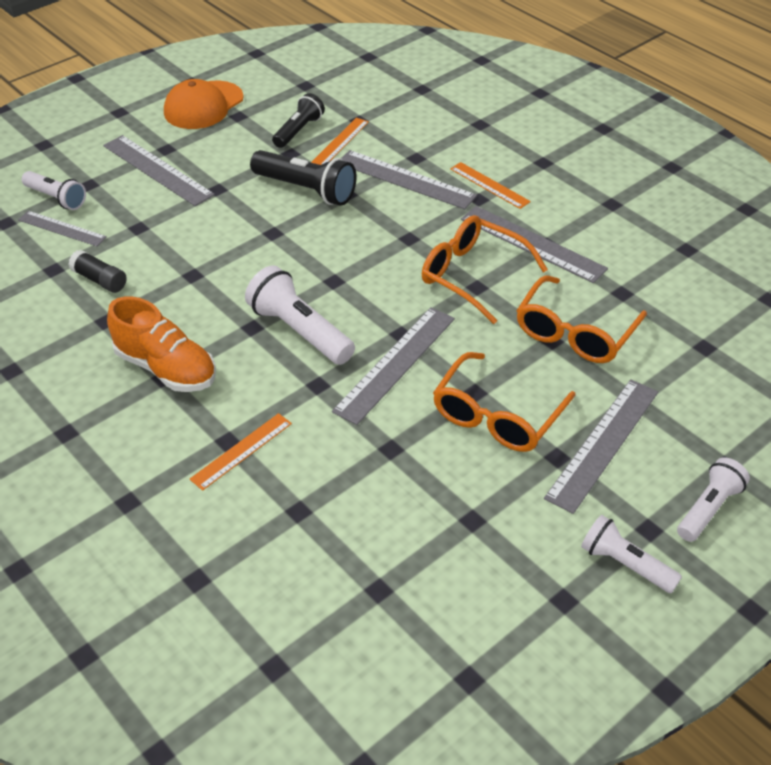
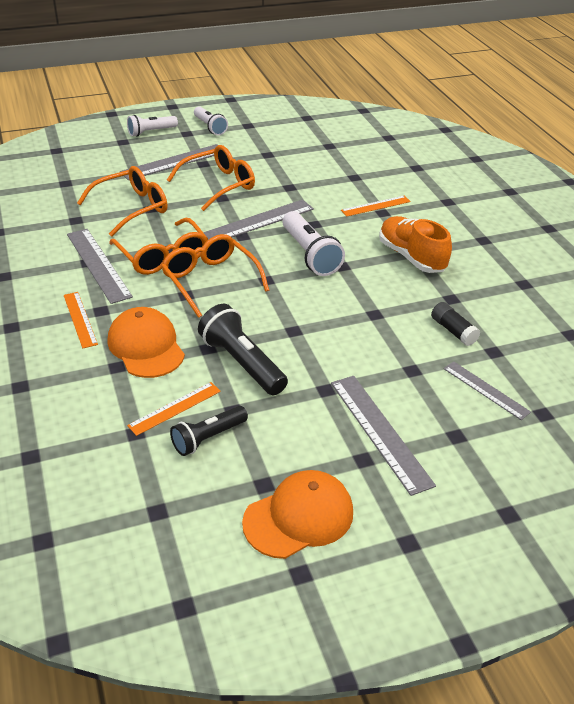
camera: 160 degrees left, 5 degrees down
white flashlight [22,171,86,210] -> none
grey ruler [341,150,477,209] -> orange cap [107,307,185,378]
none -> orange glasses [161,234,269,318]

